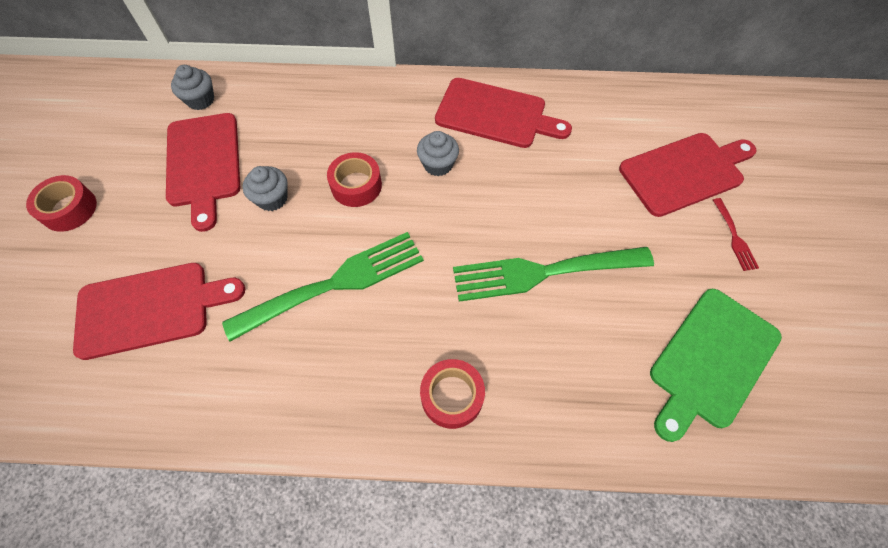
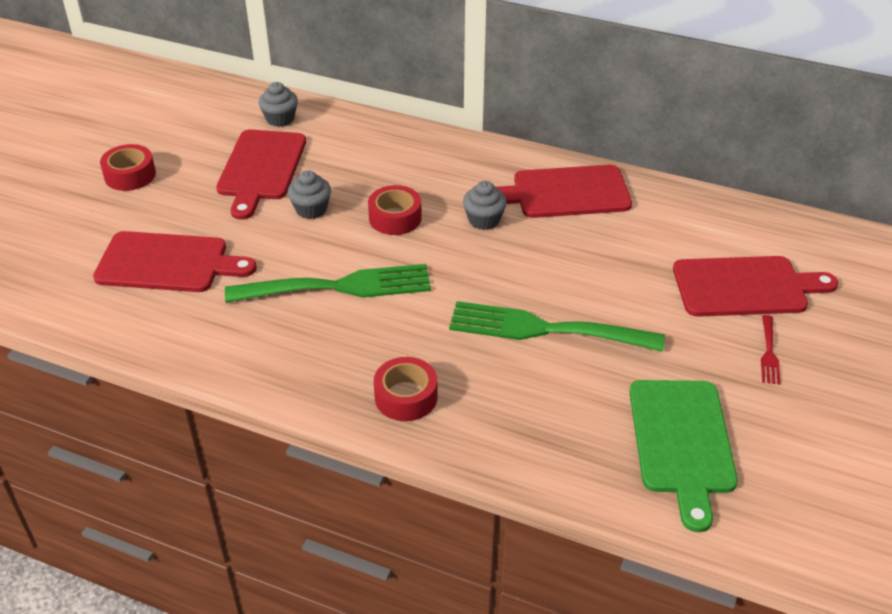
camera: 20 degrees right, 20 degrees down
red cutting board [435,78,572,148] -> red cutting board turned 135 degrees clockwise [497,165,632,218]
green cutting board [650,289,782,442] -> green cutting board turned 60 degrees counterclockwise [629,380,738,532]

